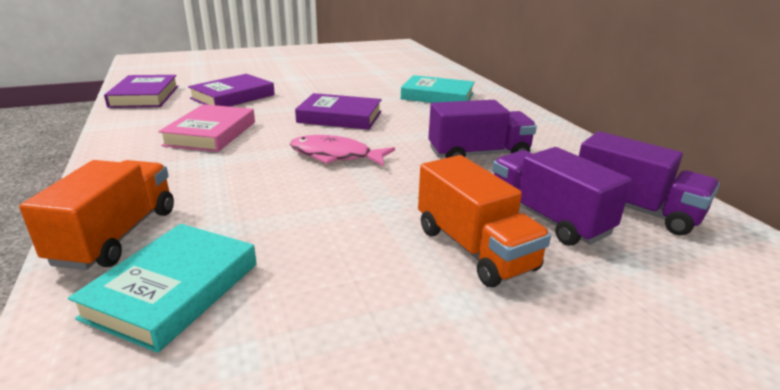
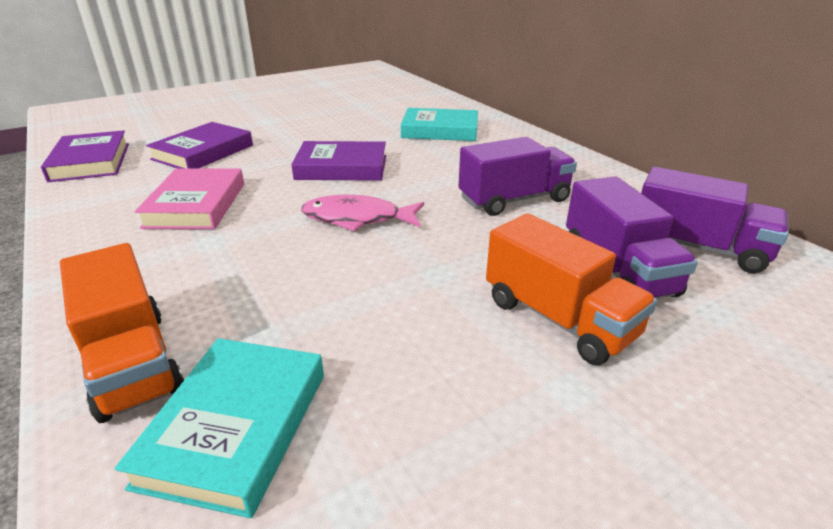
camera: 10 degrees left, 5 degrees up
orange truck [19,160,174,270] -> orange truck turned 150 degrees clockwise [60,243,184,423]
purple truck [492,147,632,246] -> purple truck turned 150 degrees counterclockwise [566,176,698,299]

